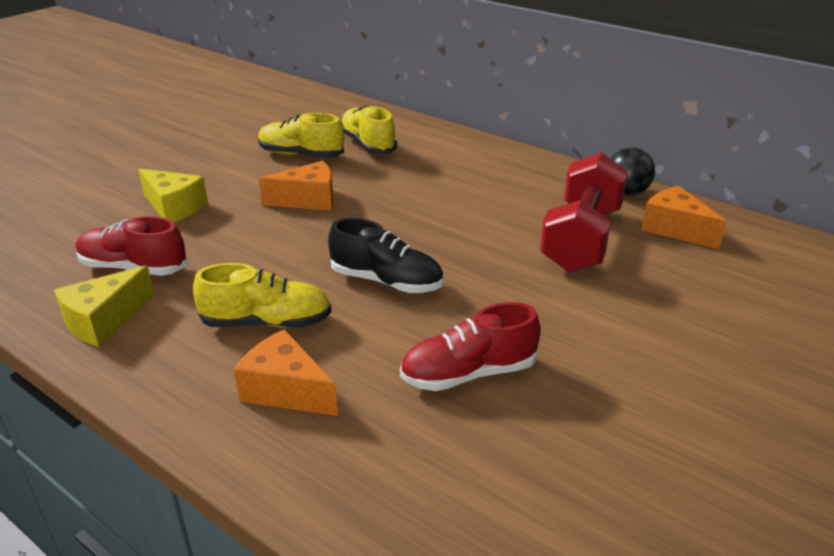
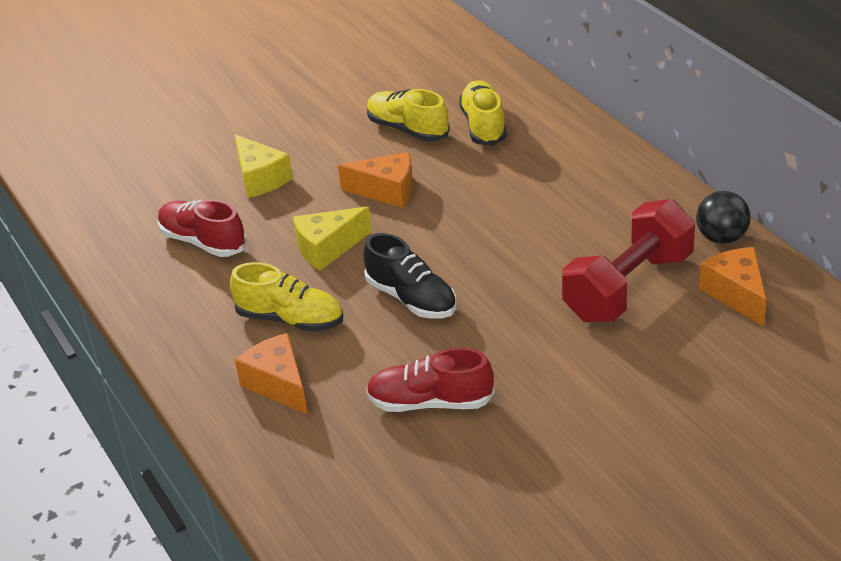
camera: 25 degrees right, 5 degrees up
yellow cheese [54,265,154,347] -> yellow cheese moved to [293,206,372,271]

